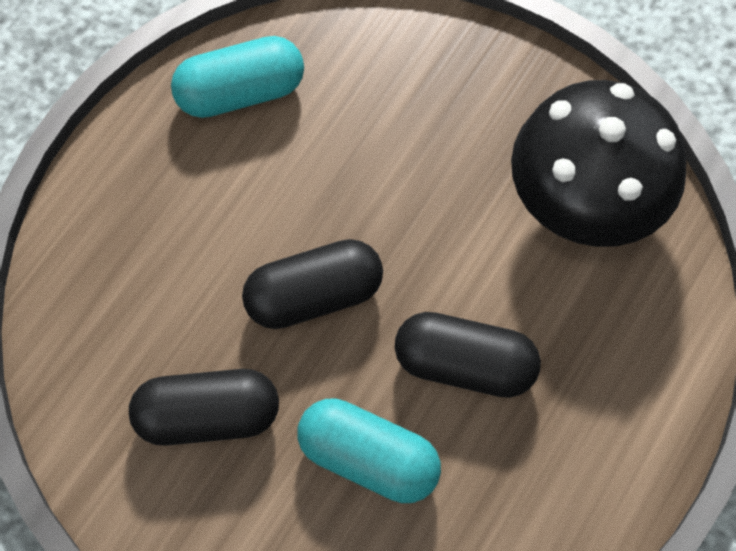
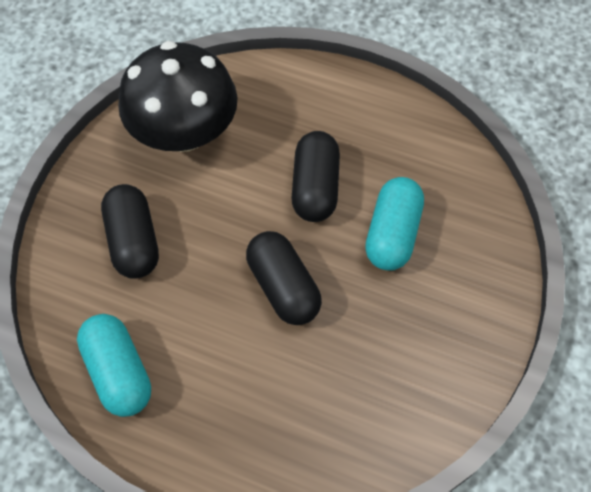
camera: 100 degrees left, 5 degrees down
black capsule [129,369,279,446] -> black capsule moved to [101,184,159,279]

